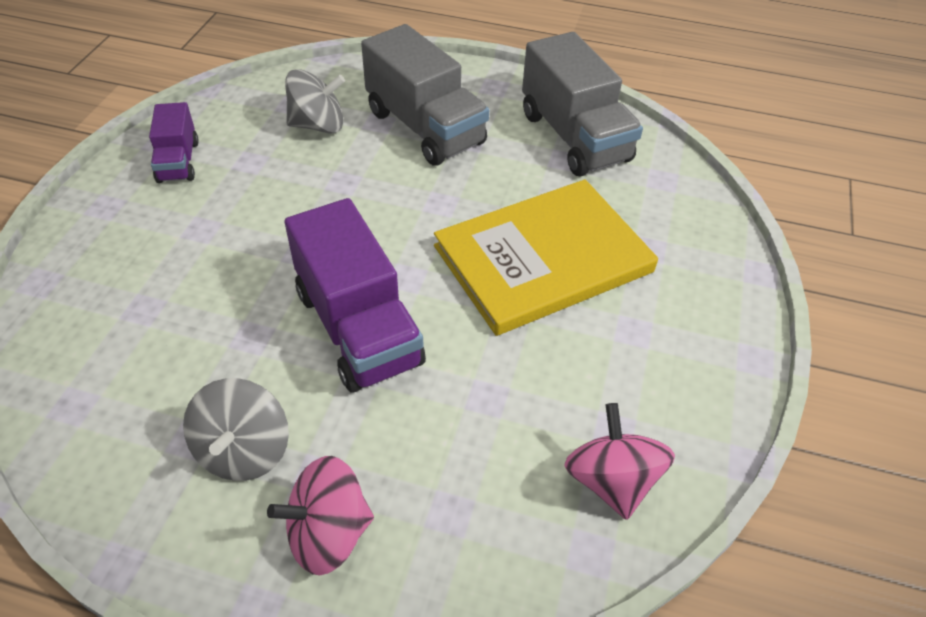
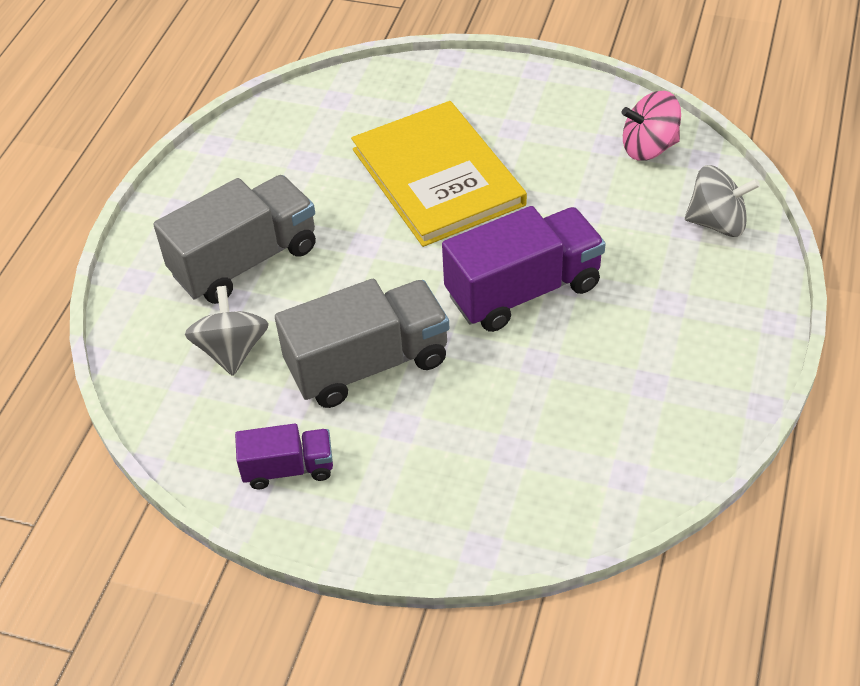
camera: 85 degrees left, 0 degrees up
grey spinning top [183,378,289,481] -> grey spinning top moved to [685,165,760,237]
pink spinning top [267,456,374,575] -> none
grey truck [522,32,643,176] -> grey truck moved to [275,279,449,408]

